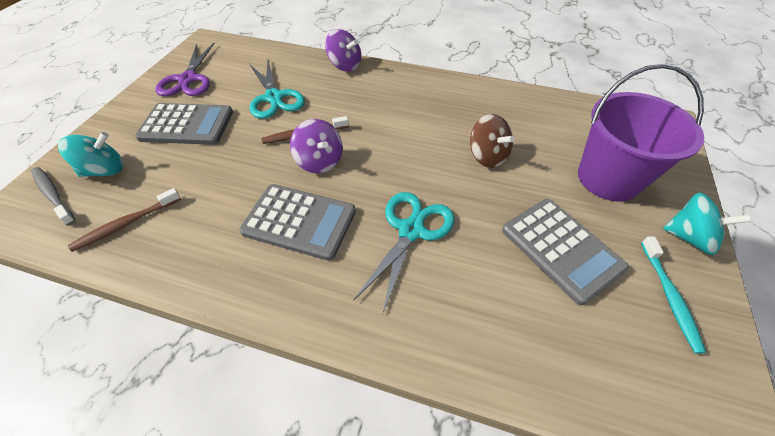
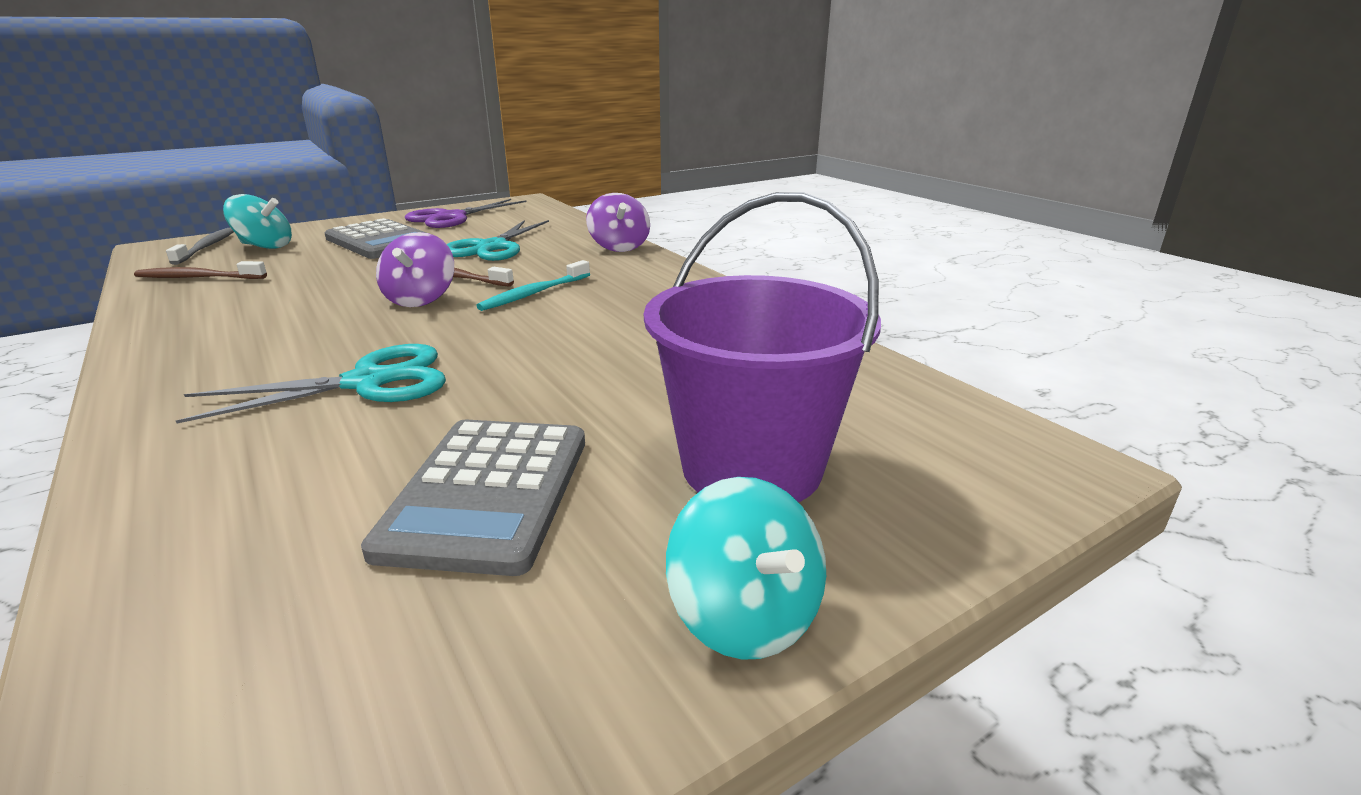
camera: 40 degrees right, 25 degrees down
grey calculator [239,184,356,261] -> none
brown spinning top [470,114,515,168] -> none
turquoise toothbrush [641,236,706,354] -> turquoise toothbrush moved to [476,260,590,311]

